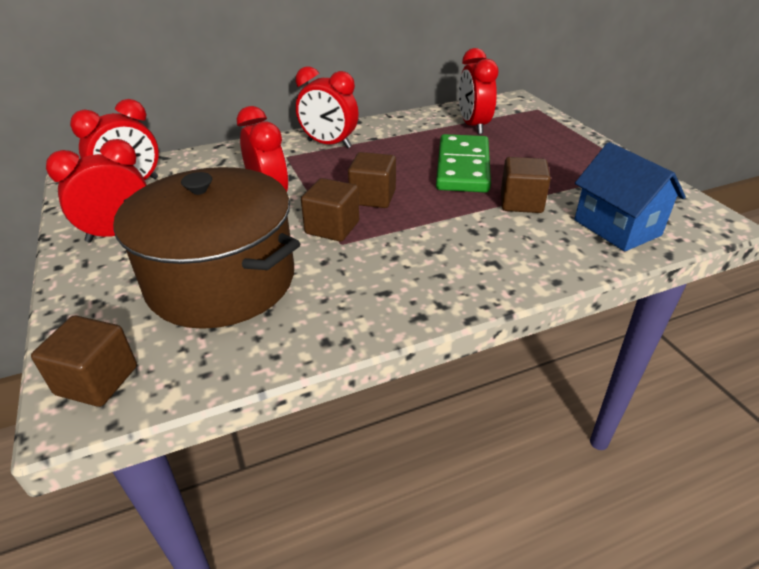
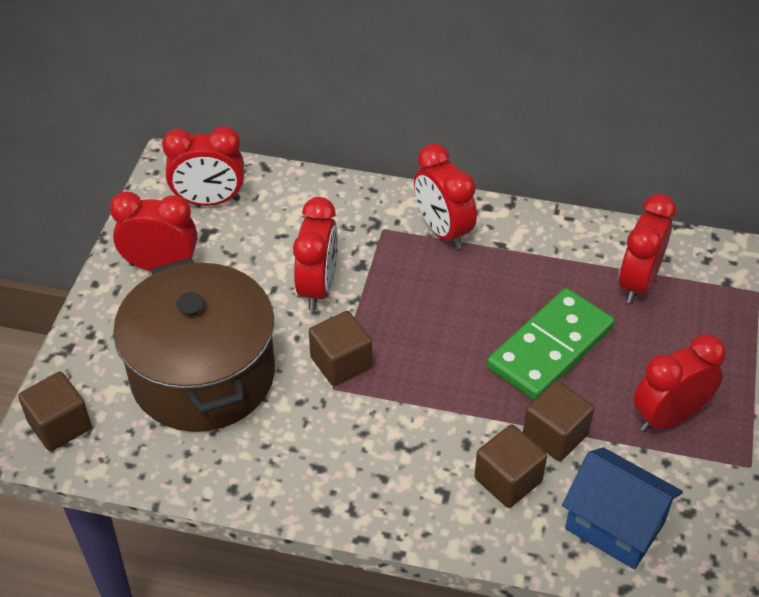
camera: 35 degrees right, 10 degrees up
brown cube [348,152,396,208] -> brown cube moved to [474,425,547,508]
blue house [574,142,686,252] -> blue house turned 60 degrees counterclockwise [562,447,683,569]
none -> red clock [633,334,726,432]

